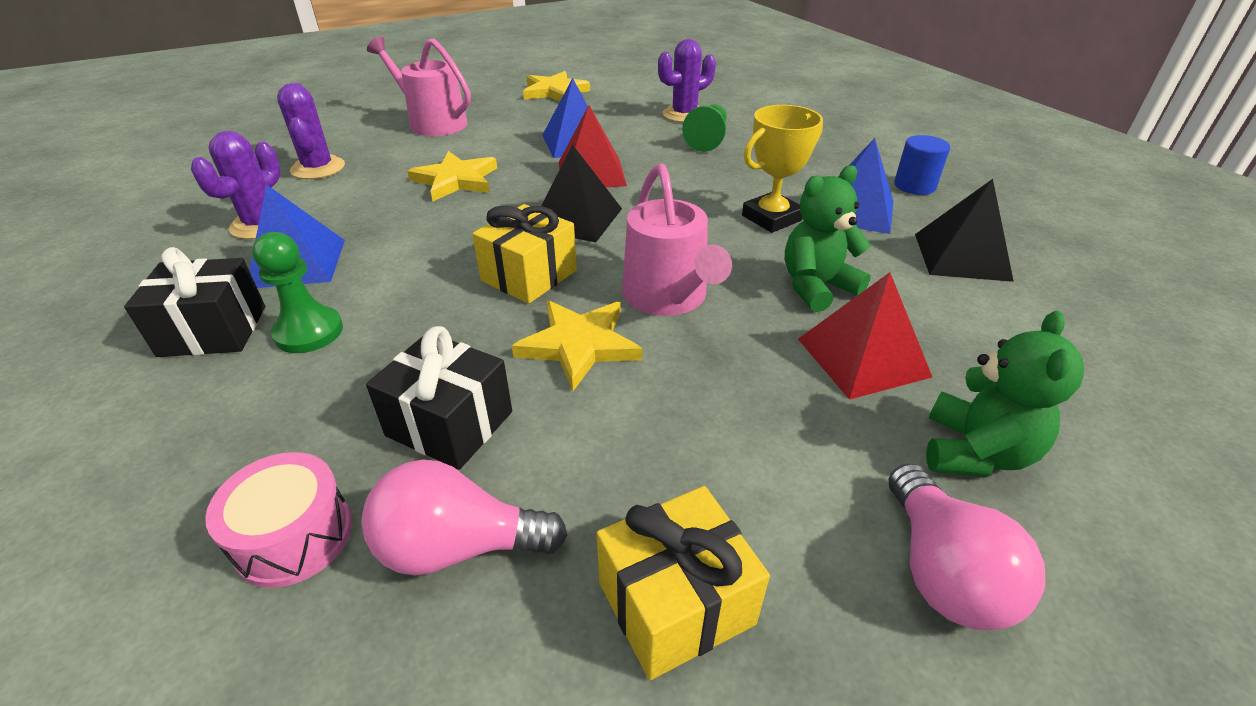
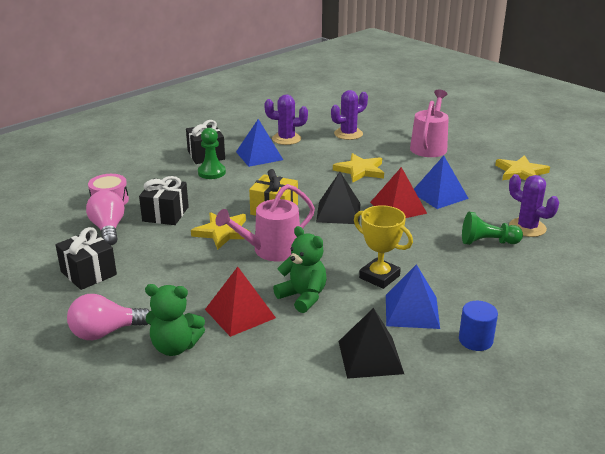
camera: 75 degrees right, 10 degrees down
yellow gift [597,486,770,680] -> black gift [55,227,117,290]

